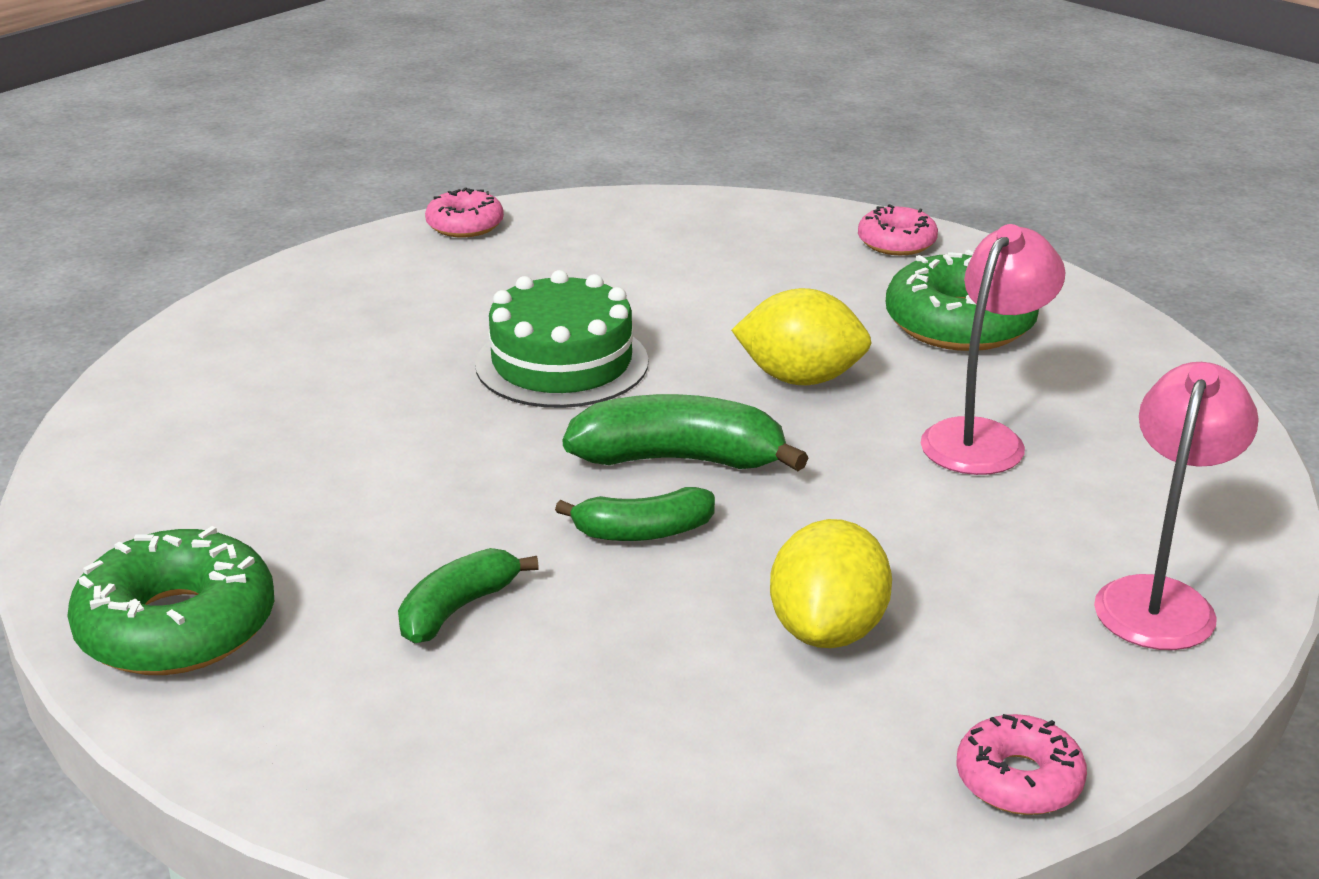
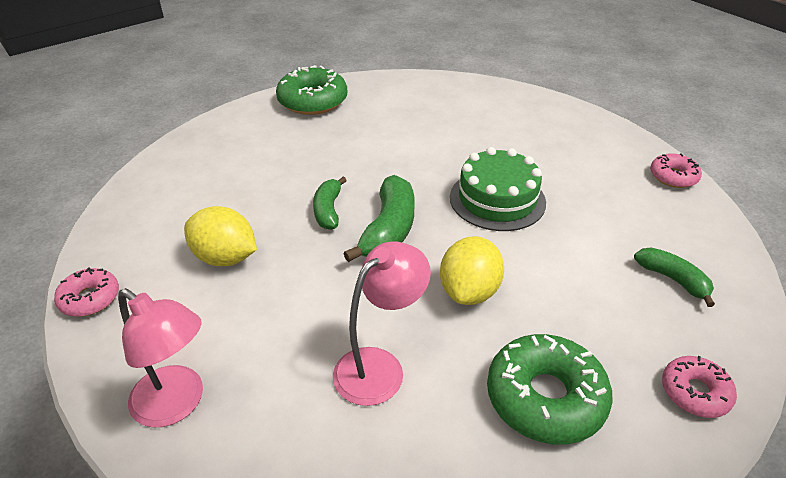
camera: 100 degrees right, 10 degrees up
green banana [398,548,539,644] -> green banana moved to [634,247,715,307]
pink lamp [921,224,1065,475] -> pink lamp turned 90 degrees counterclockwise [333,242,431,406]

